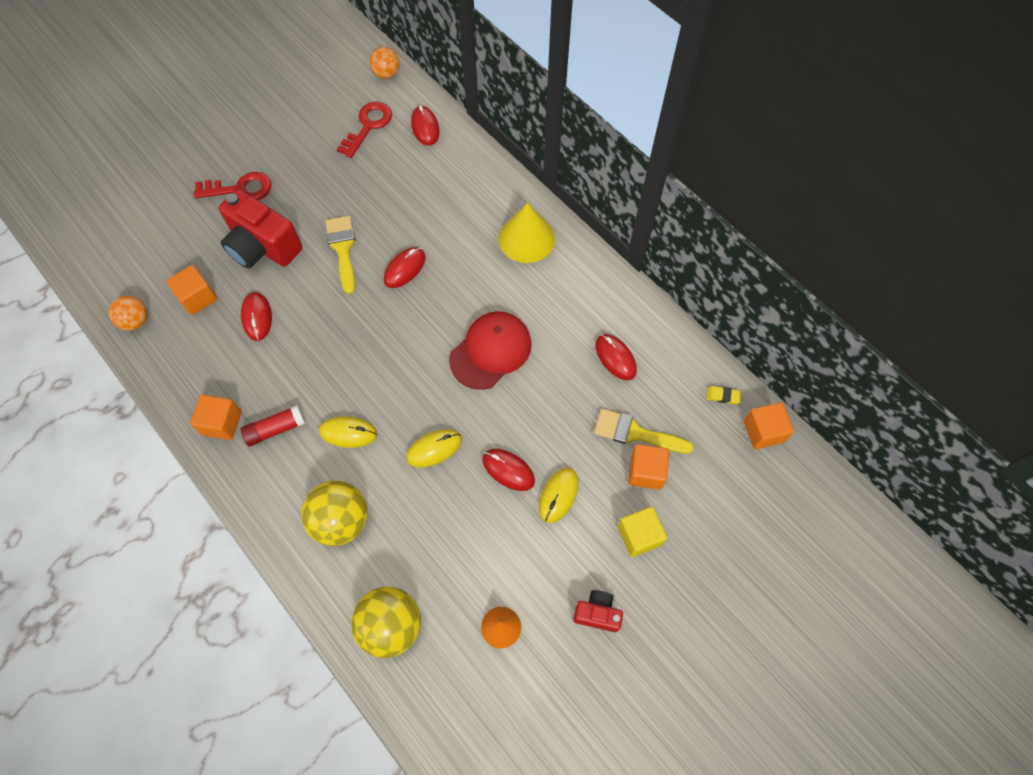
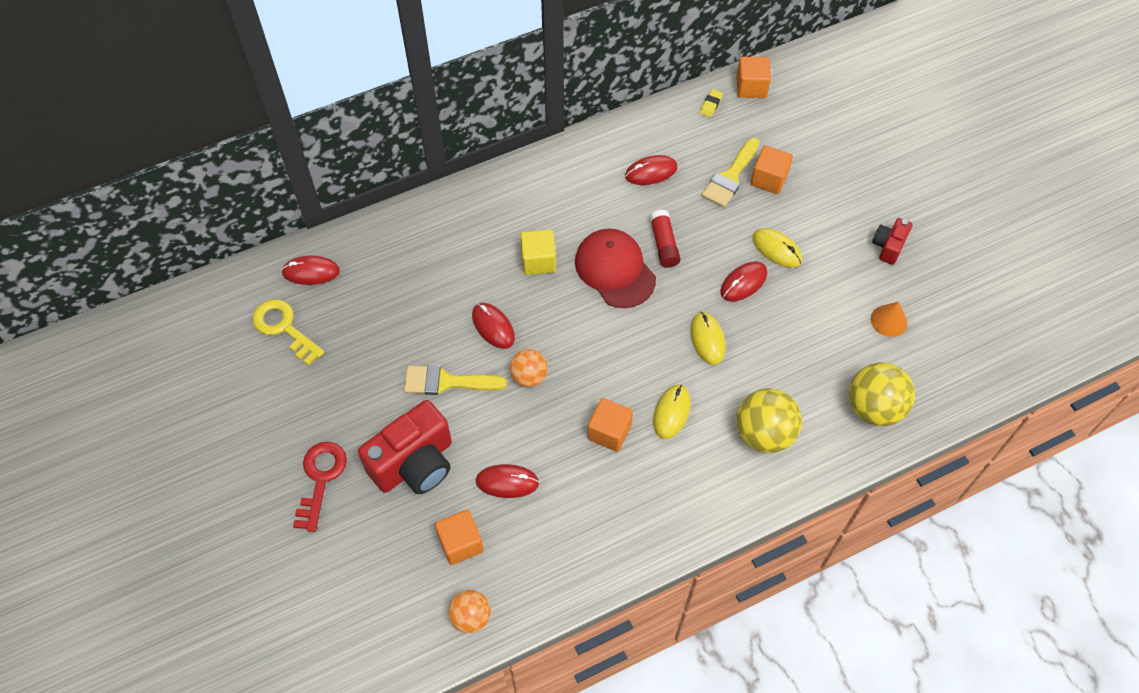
camera: 75 degrees left, 5 degrees down
orange cube [190,395,241,440] -> orange cube moved to [587,398,633,452]
red glue stick [241,405,305,446] -> red glue stick moved to [650,210,681,268]
red key [337,102,392,158] -> yellow key [253,299,325,366]
orange ball [369,47,400,79] -> orange ball moved to [510,349,548,387]
yellow cone [499,203,555,263] -> none
yellow cube [618,507,667,557] -> yellow cube moved to [520,230,556,275]

